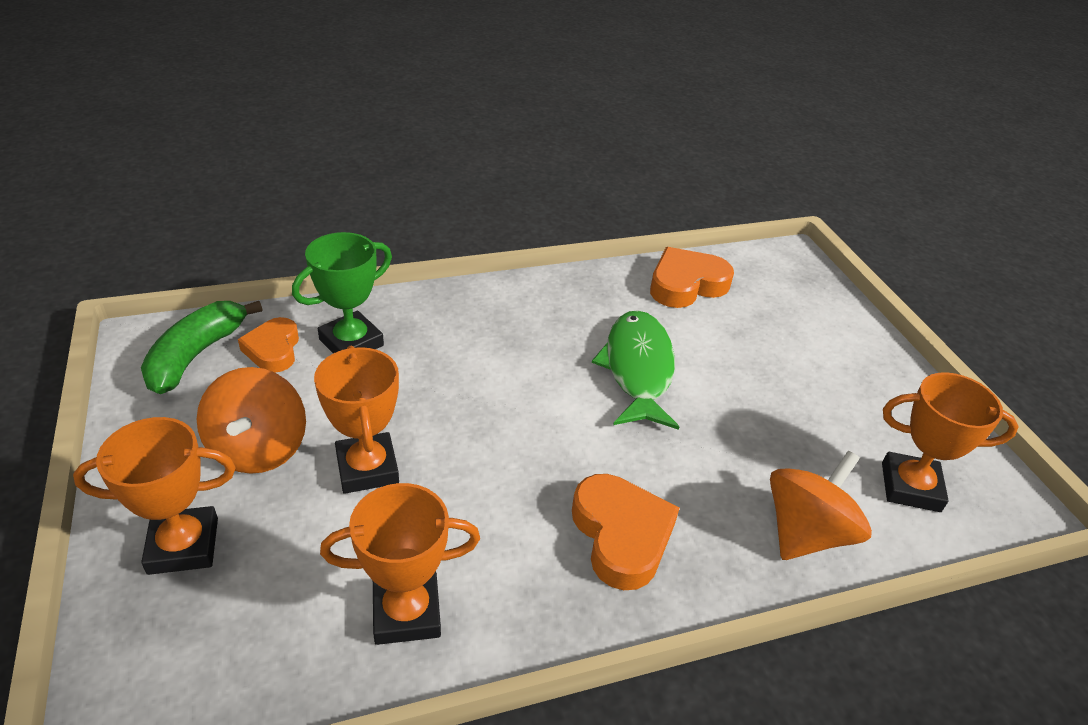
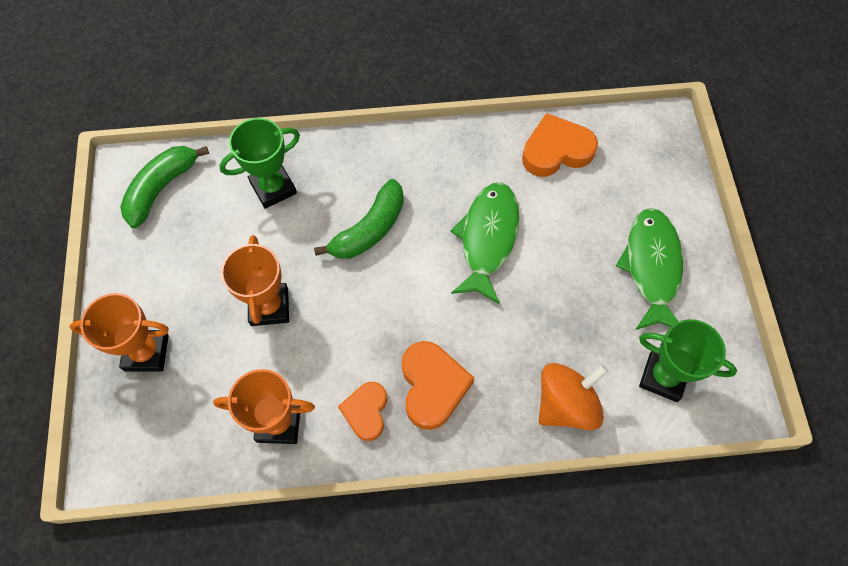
camera: 15 degrees right, 25 degrees up
orange spinning top [197,367,306,474] -> none
orange heart [238,317,299,372] -> orange heart moved to [338,382,387,441]
orange trophy [882,372,1019,512] -> green trophy [639,319,737,402]
none -> green banana [314,179,404,259]
none -> green fish [616,208,683,330]

